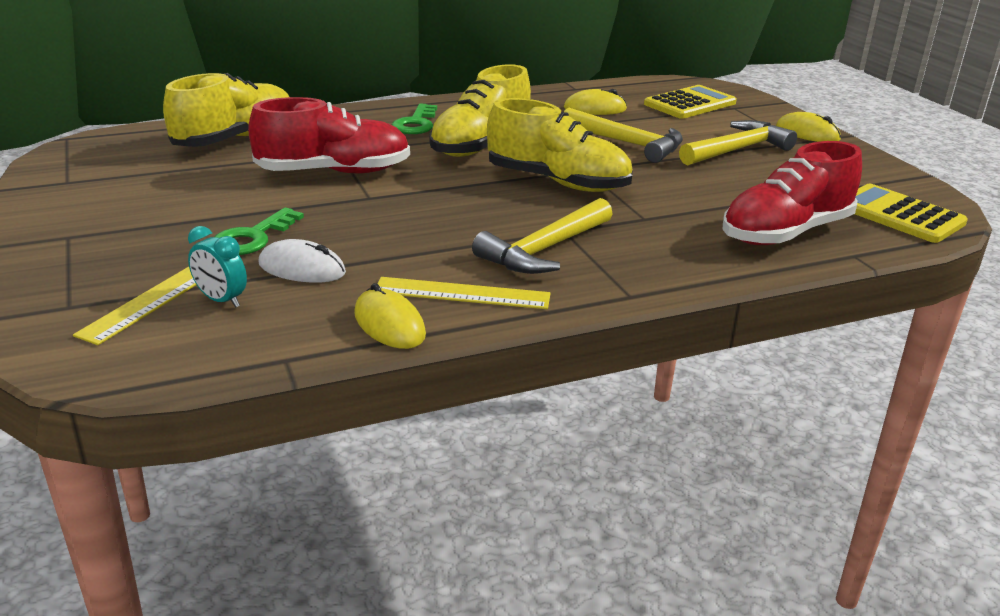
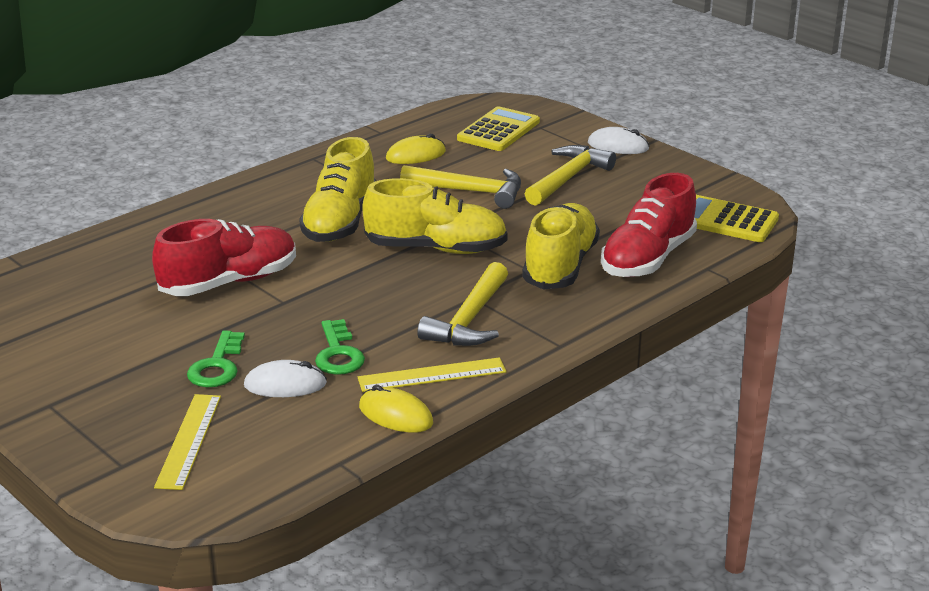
camera: 20 degrees left, 0 degrees up
yellow shoe [163,73,289,147] -> yellow shoe moved to [522,203,600,290]
turquoise clock [188,226,247,308] -> none
green key [392,103,437,134] -> green key moved to [315,319,365,375]
yellow mouse [776,112,841,142] -> white mouse [588,127,649,154]

